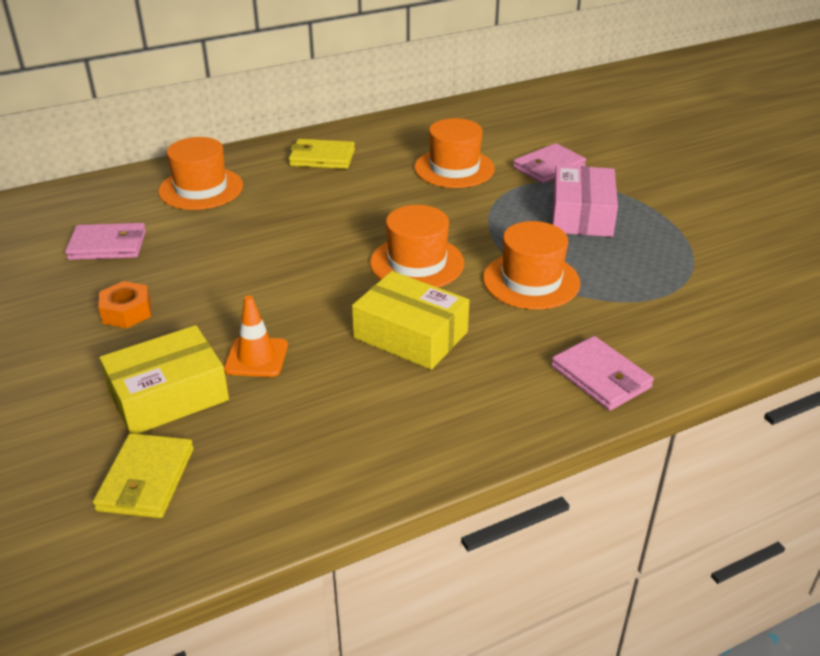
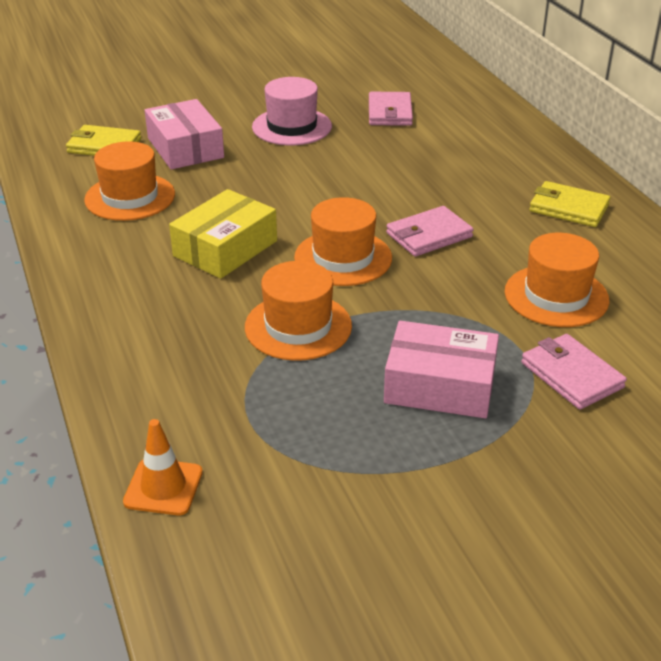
camera: 95 degrees right, 0 degrees up
orange nut [98,281,151,328] -> pink hat [252,77,332,145]
yellow box [99,325,229,434] -> pink box [145,99,224,170]
orange hat [159,137,243,210] -> orange hat moved to [84,141,175,221]
orange traffic cone [224,295,288,377] -> orange traffic cone moved to [123,419,203,515]
yellow wallet [289,139,355,169] -> yellow wallet turned 75 degrees counterclockwise [529,181,610,227]
pink wallet [551,336,654,411] -> pink wallet moved to [386,206,474,257]

